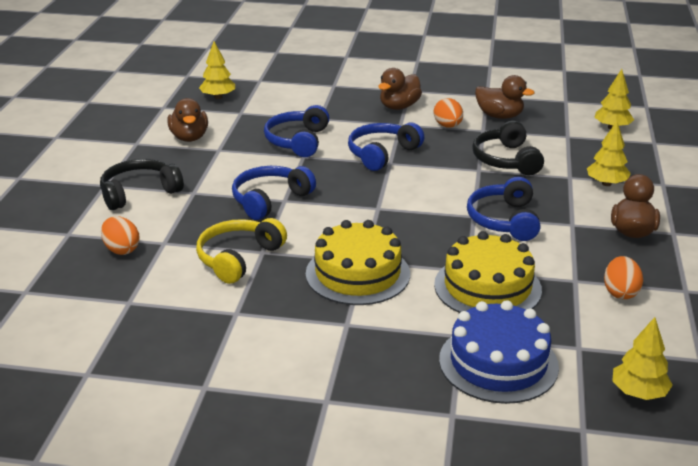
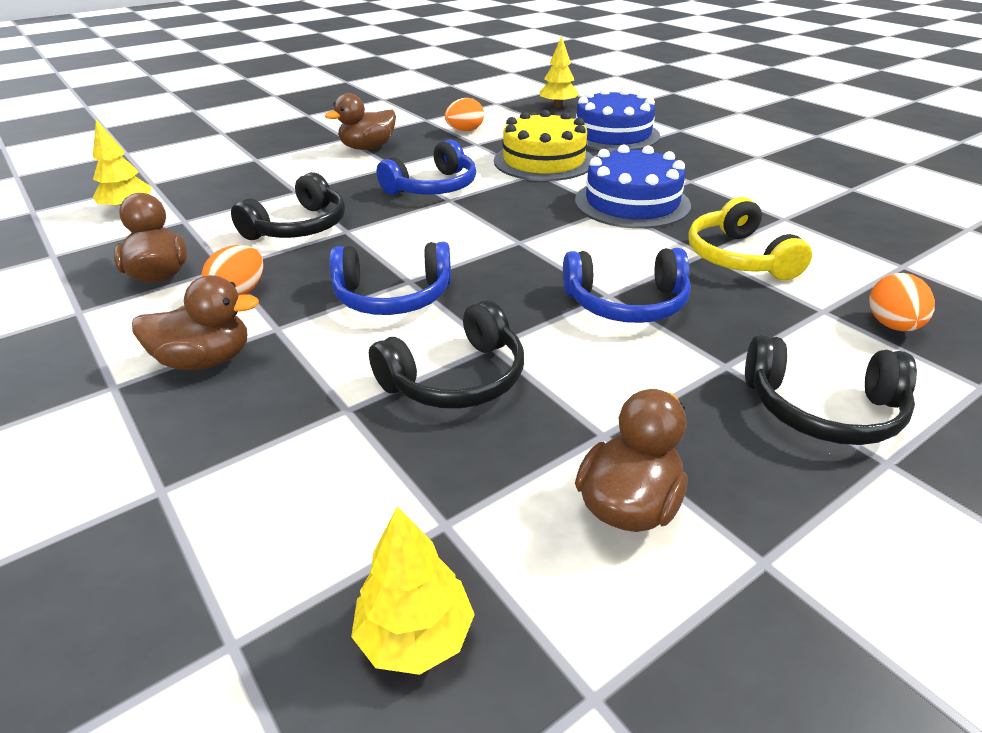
camera: 135 degrees left, 5 degrees up
yellow headphones [196,218,287,284] -> yellow headphones turned 90 degrees clockwise [688,197,812,280]
blue headphones [264,105,329,157] -> black headphones [369,300,524,409]
yellow cake [306,220,410,305] -> blue cake [575,145,691,229]
yellow tree [587,121,631,186] -> none

